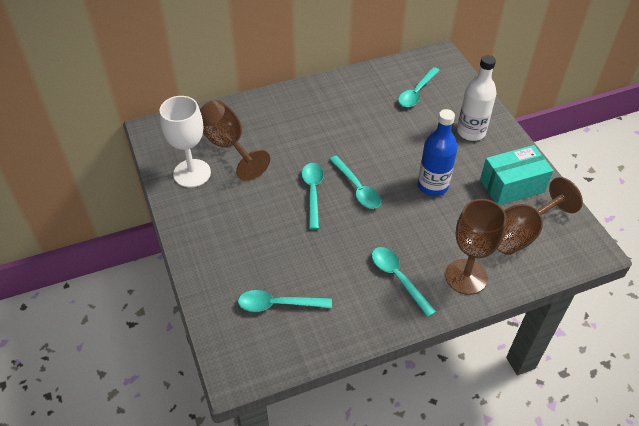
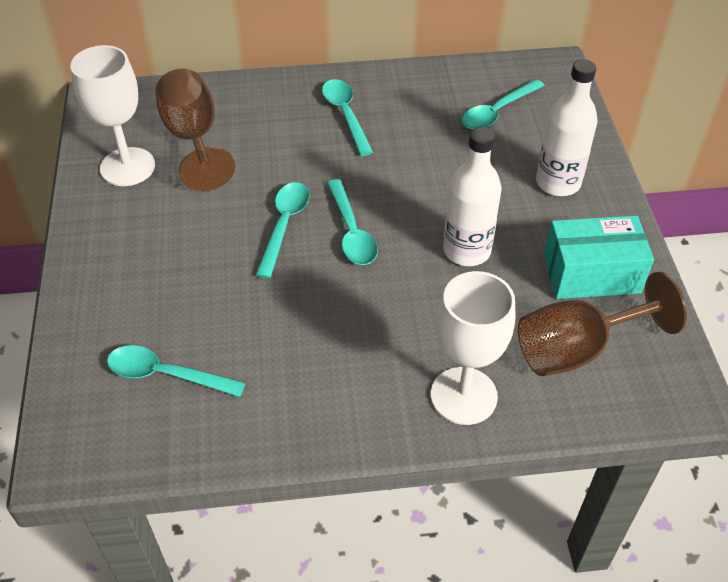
camera: 15 degrees right, 0 degrees up
turquoise spoon [372,247,436,317] -> turquoise spoon moved to [322,79,373,156]
blue bottle [418,109,457,196] -> white bottle [443,127,502,266]
brown goblet [445,199,507,295] -> white goblet [431,271,515,425]

